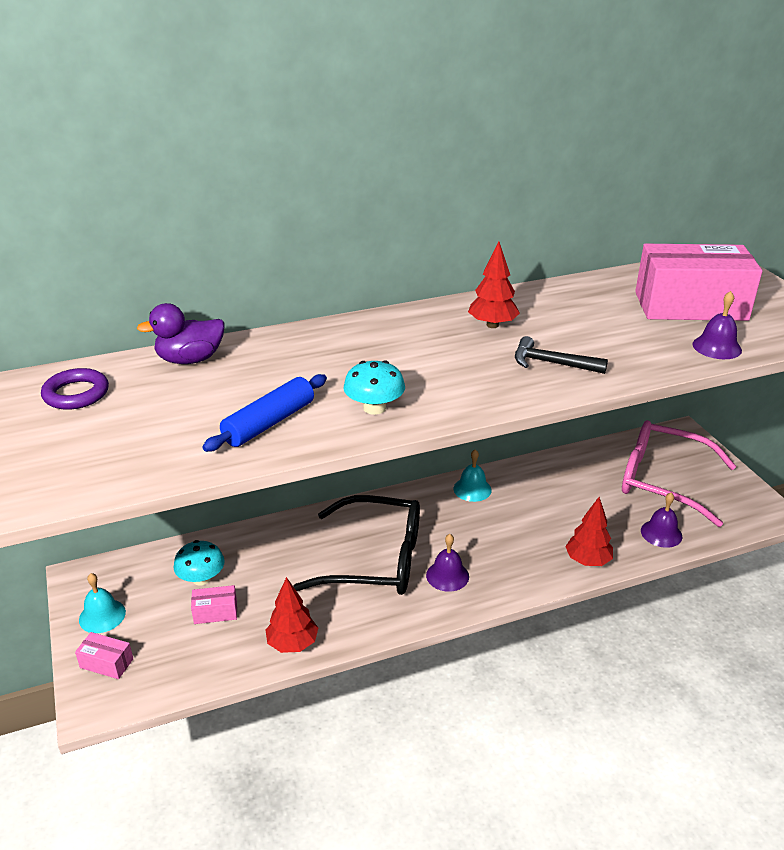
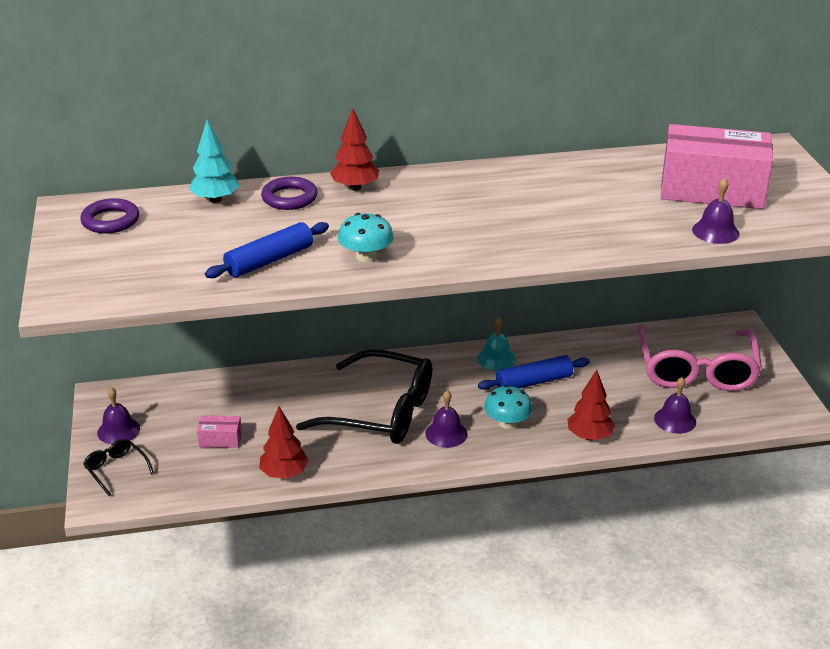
camera: 10 degrees right, 0 degrees up
pink box [75,632,133,679] -> black glasses [83,439,154,496]
turquoise bell [79,573,126,633] -> purple bell [97,387,140,444]
purple duck [136,303,225,364] -> turquoise tree [189,120,239,203]
turquoise mushroom [173,540,225,586] -> turquoise mushroom moved to [484,385,532,429]
red tree [468,241,520,328] -> red tree moved to [330,108,379,191]
black hammer [515,336,608,374] -> none
pink glasses [622,420,736,527] -> pink glasses turned 120 degrees counterclockwise [638,324,762,391]
none -> purple ring [261,177,317,210]
none -> blue rolling pin [478,355,590,390]

